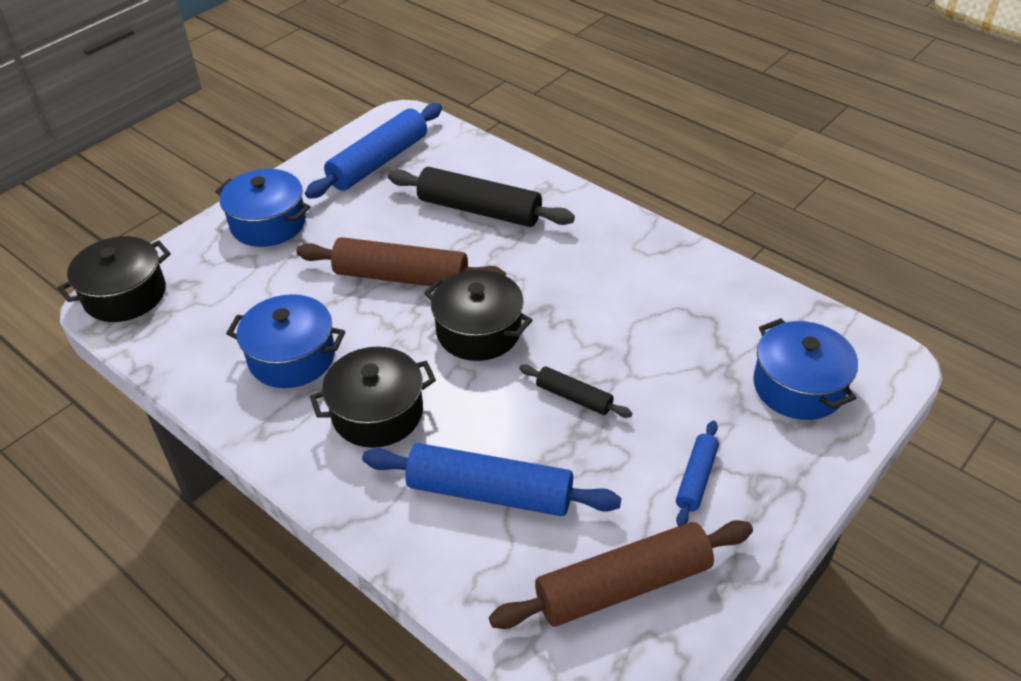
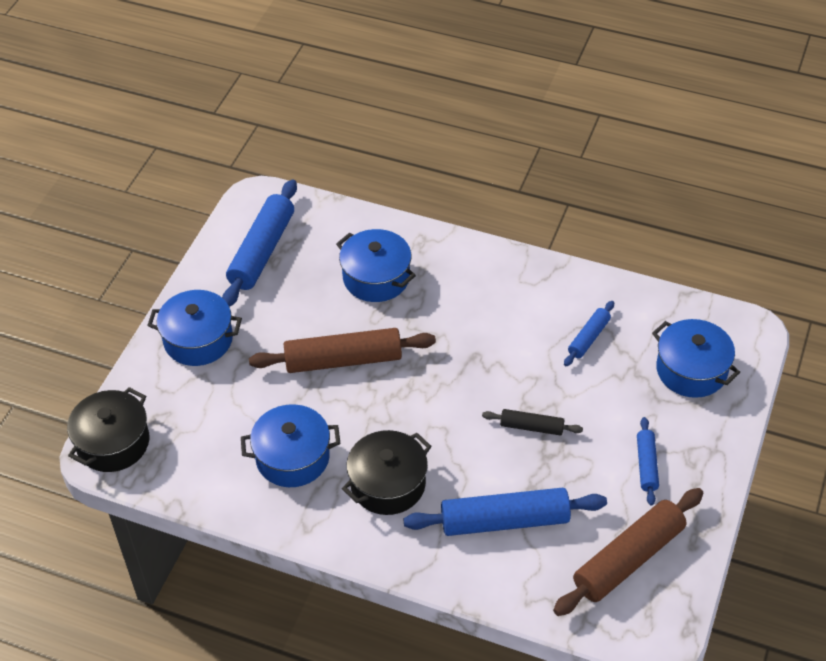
camera: 20 degrees left, 5 degrees up
black rolling pin [388,167,575,227] -> blue pot [336,229,416,302]
black pot [424,270,532,361] -> none
none -> blue rolling pin [564,301,614,366]

